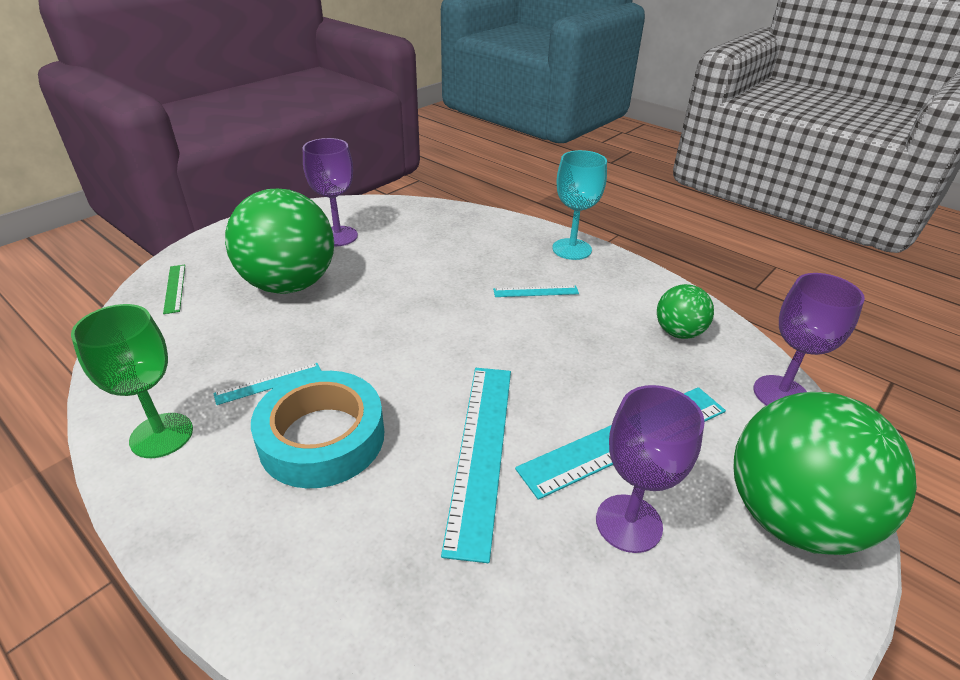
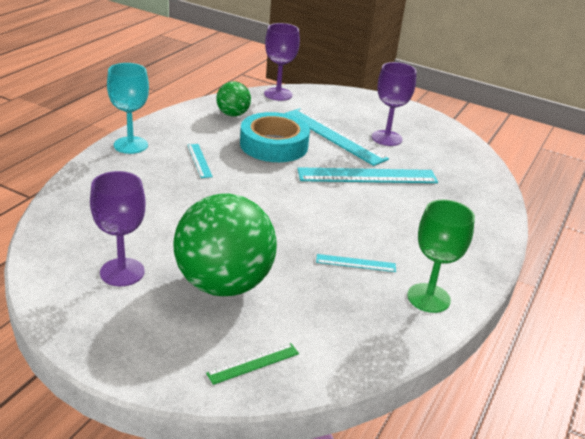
camera: 105 degrees left, 5 degrees down
turquoise ruler [213,363,321,405] -> turquoise ruler turned 45 degrees counterclockwise [316,254,396,272]
turquoise tape [251,371,384,488] -> turquoise tape moved to [240,112,310,162]
green ball [733,392,917,555] -> none

